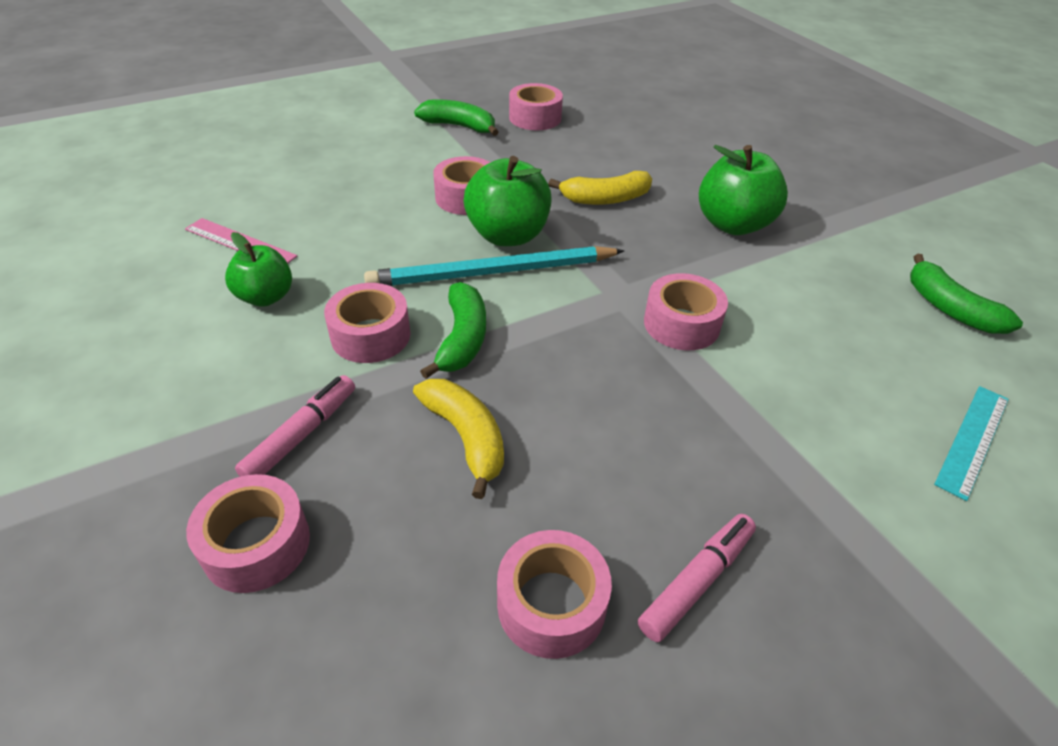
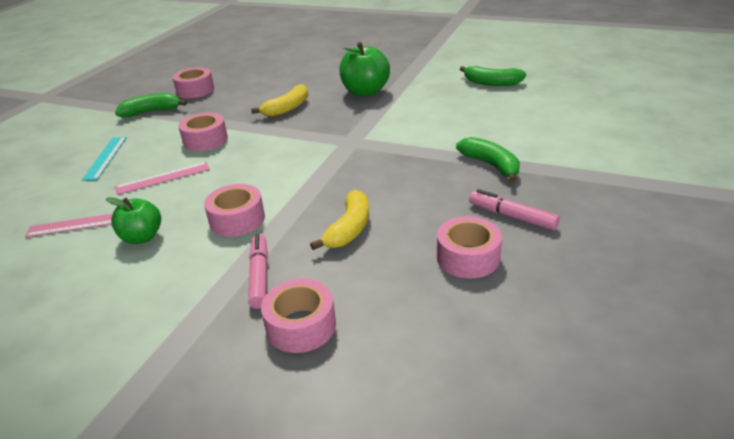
camera: 35 degrees left, 10 degrees down
turquoise pencil [364,246,624,286] -> none
yellow banana [413,379,504,499] -> yellow banana turned 90 degrees clockwise [310,189,369,250]
green banana [420,282,486,379] -> green banana moved to [456,137,520,182]
green apple [464,156,551,246] -> none
pink marker [638,514,756,642] -> pink marker turned 60 degrees counterclockwise [469,189,560,230]
pink tape [644,273,728,350] -> none
turquoise ruler [934,386,1009,501] -> turquoise ruler moved to [82,137,127,181]
none -> pink ruler [115,162,210,195]

